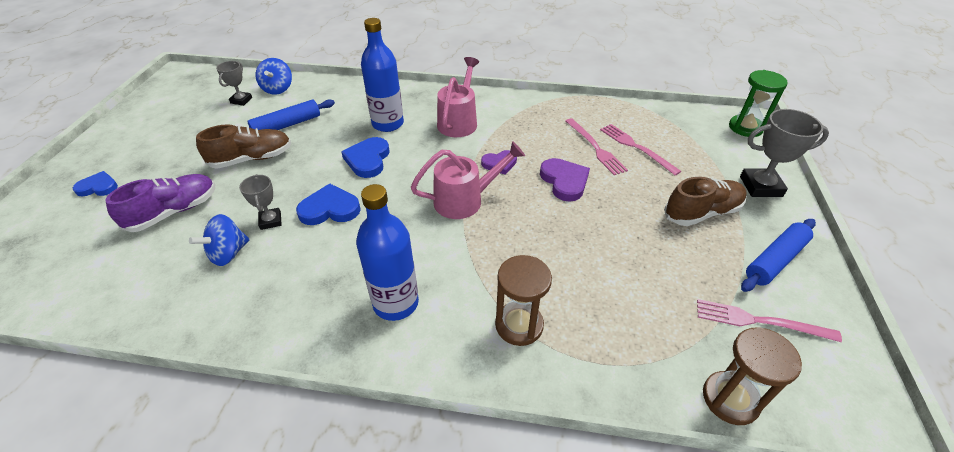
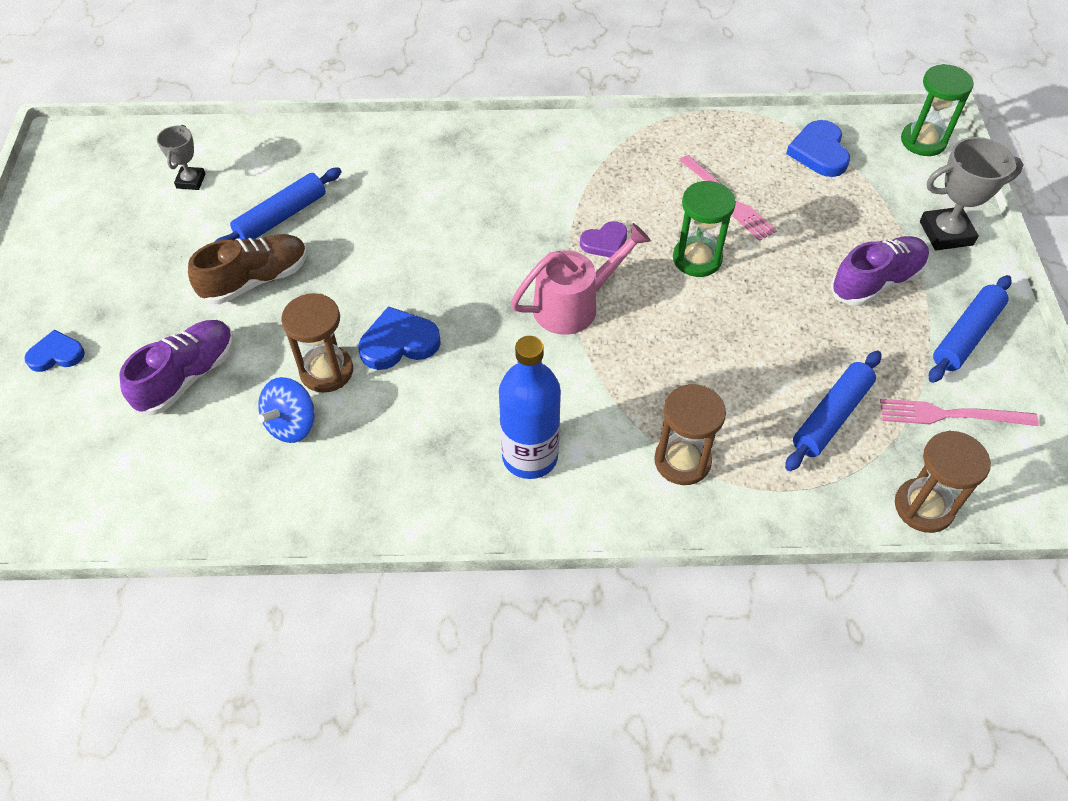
camera: 10 degrees left, 10 degrees up
grey trophy [239,174,282,230] -> brown hourglass [281,293,353,393]
blue spinning top [256,58,292,95] -> none
blue heart [341,137,389,178] -> blue heart moved to [786,120,850,177]
blue bottle [361,18,404,132] -> none
pink watering can [437,57,479,137] -> none
purple heart [540,158,590,202] -> green hourglass [673,181,736,277]
pink fork [600,124,681,175] -> none
brown shoe [664,177,747,226] -> purple shoe [830,236,929,306]
none -> blue rolling pin [785,351,881,471]

